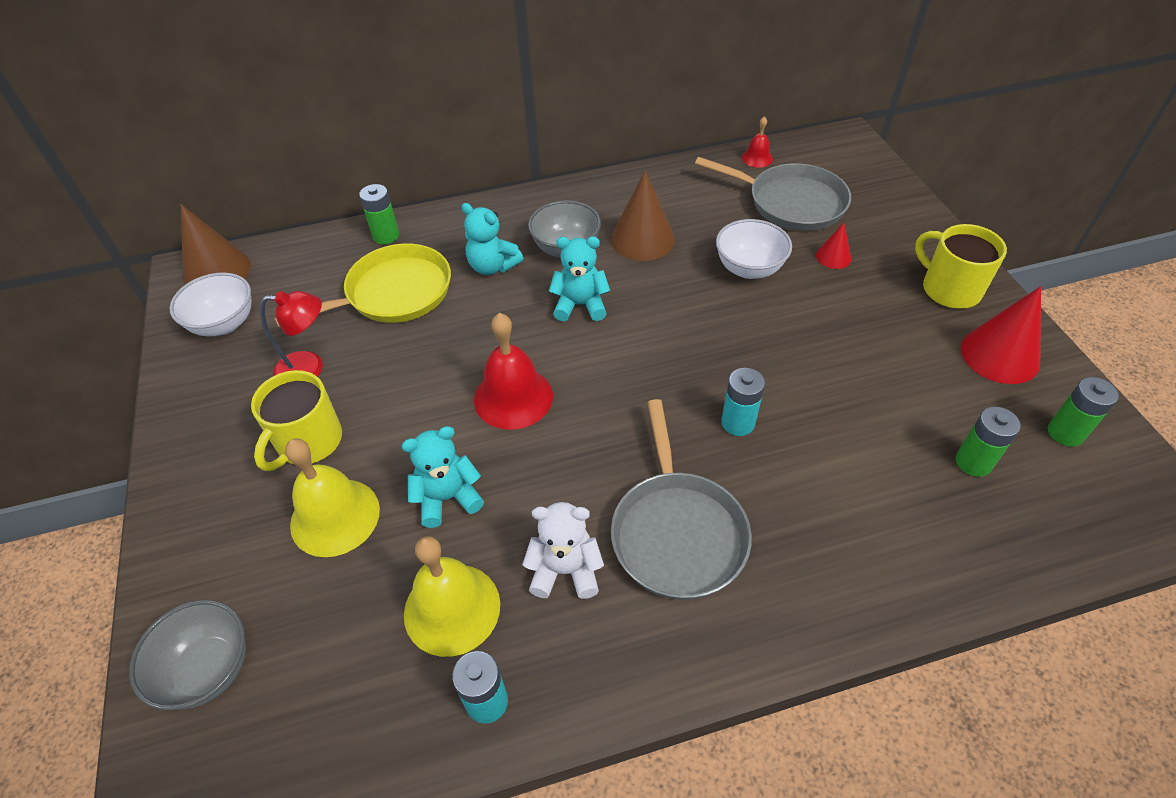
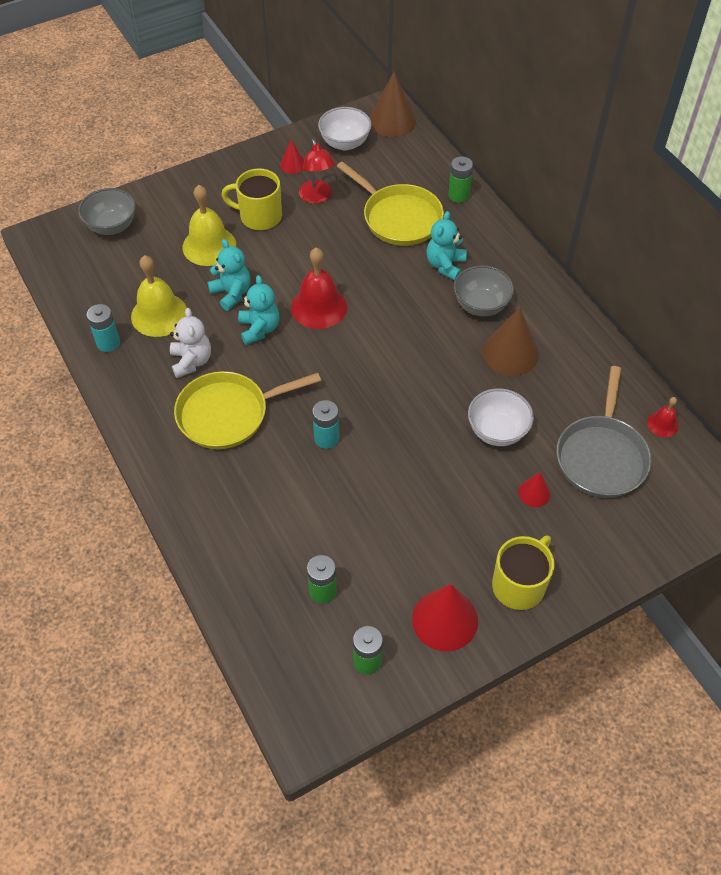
camera: 75 degrees right, 5 degrees up
turquoise teddy bear [549,236,610,321] -> turquoise teddy bear moved to [238,275,279,345]
grey pan [611,399,752,600] -> yellow pan [174,371,321,449]
none -> red cone [280,140,304,174]

